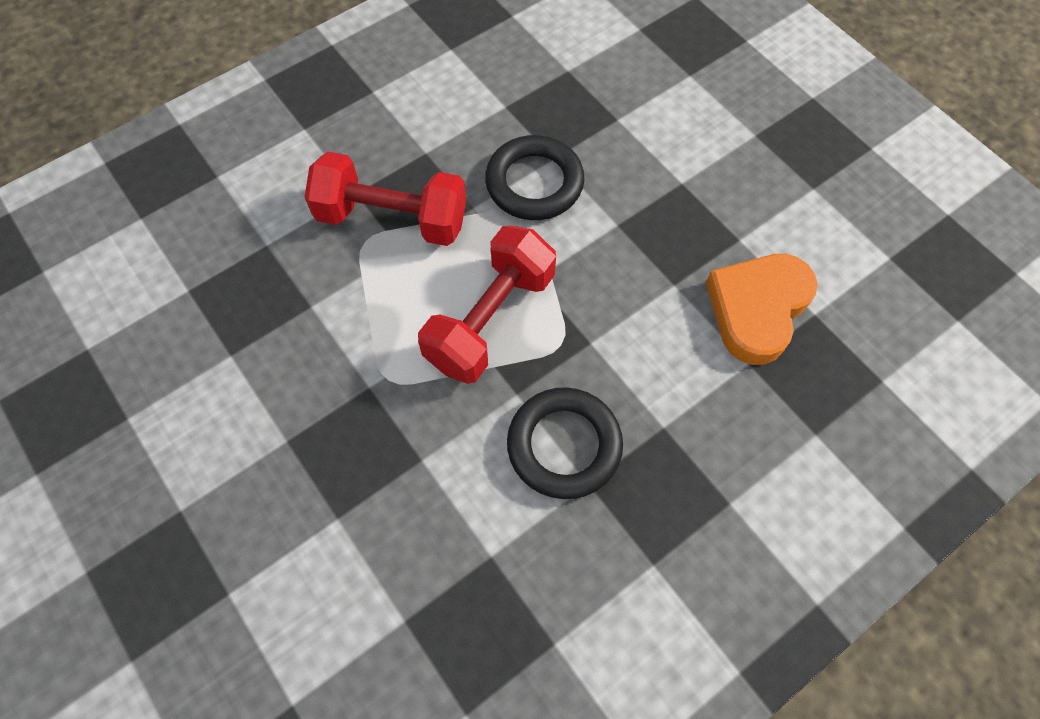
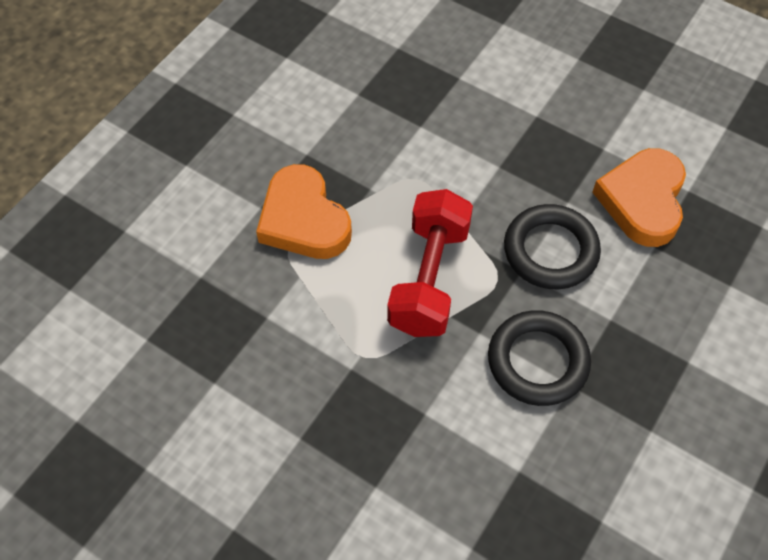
camera: 20 degrees left, 5 degrees down
red dumbbell [305,152,466,246] -> orange heart [256,164,352,259]
black ring [485,135,584,220] -> black ring moved to [504,204,601,289]

